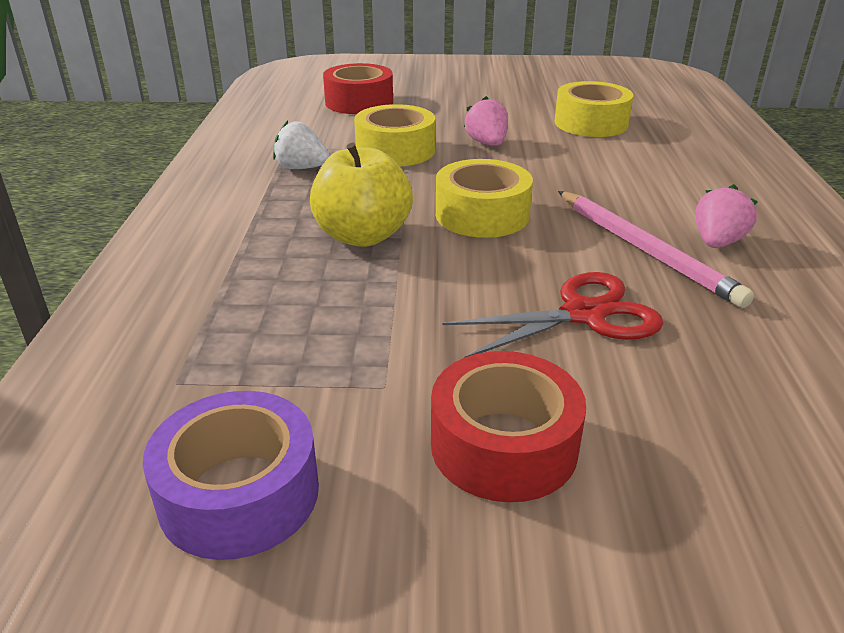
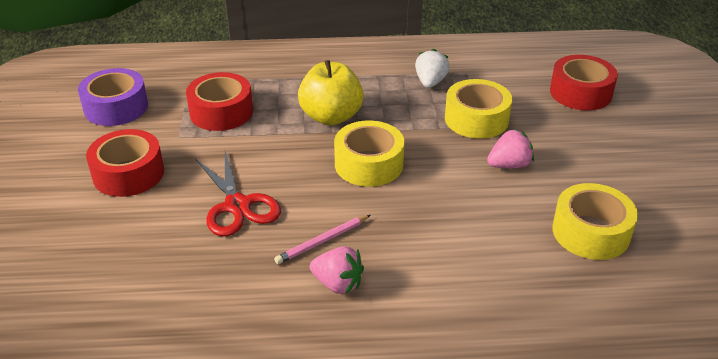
camera: 85 degrees right, 5 degrees up
pink pencil [558,191,754,308] -> pink pencil [274,215,370,264], size x0.58
none -> red tape [186,72,253,131]

